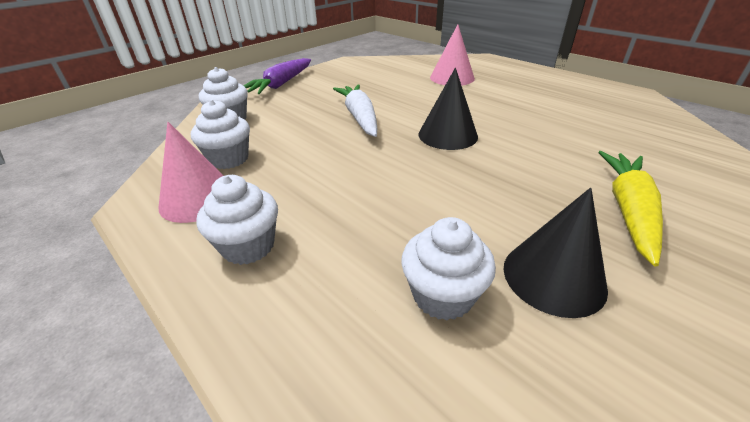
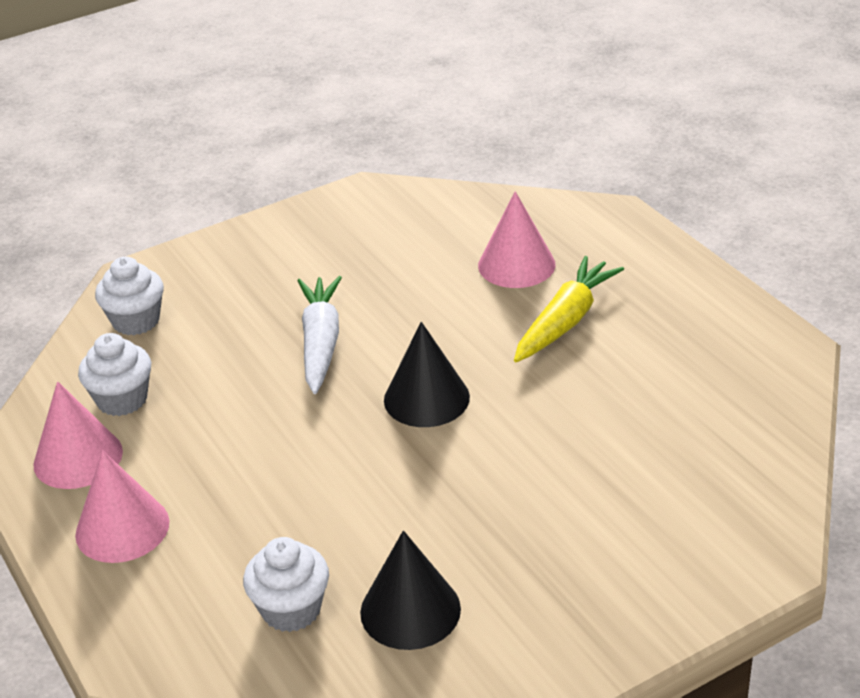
camera: 15 degrees right, 0 degrees up
white cupcake [196,175,278,265] -> pink cone [75,450,170,563]
purple carrot [243,58,311,94] -> none
yellow carrot [598,151,663,267] -> yellow carrot moved to [514,256,624,362]

